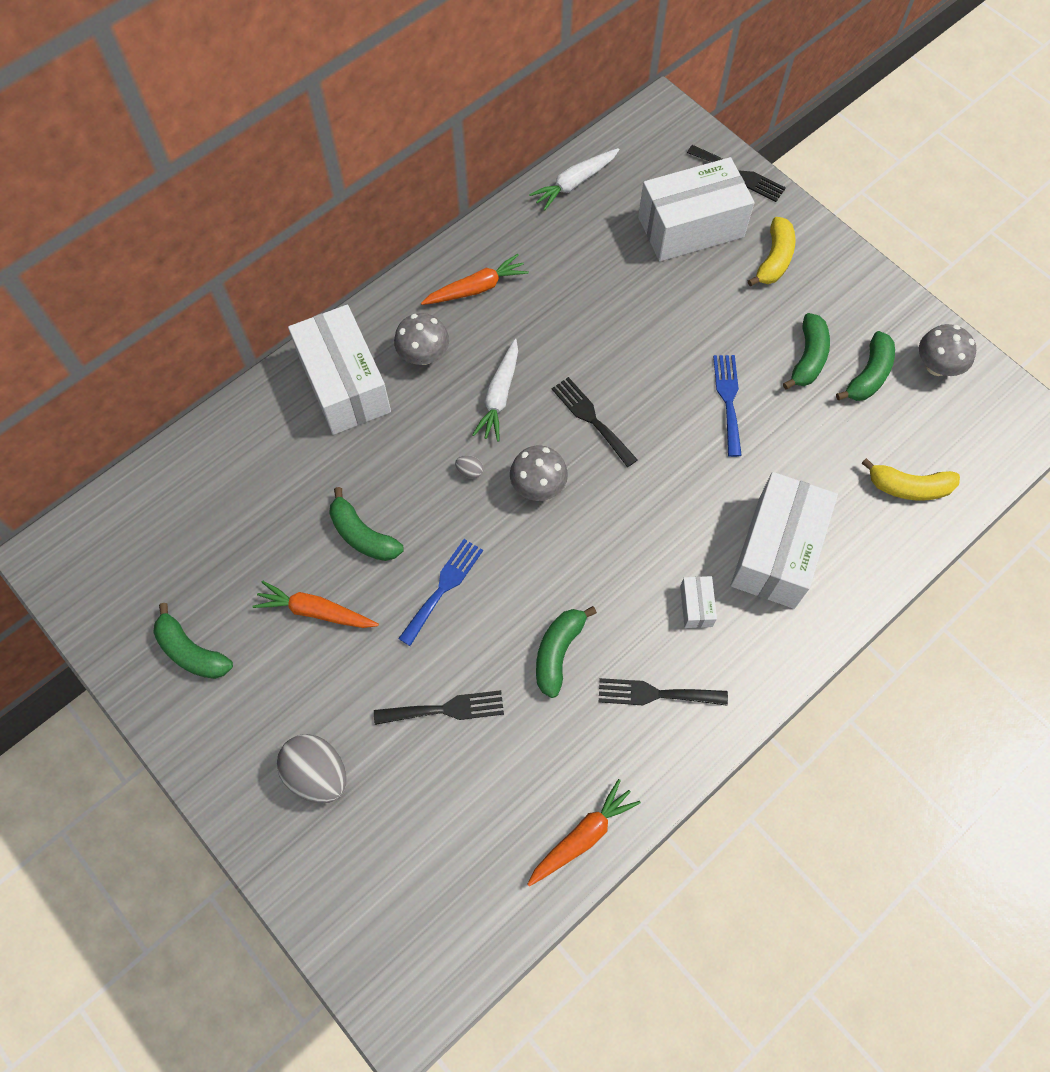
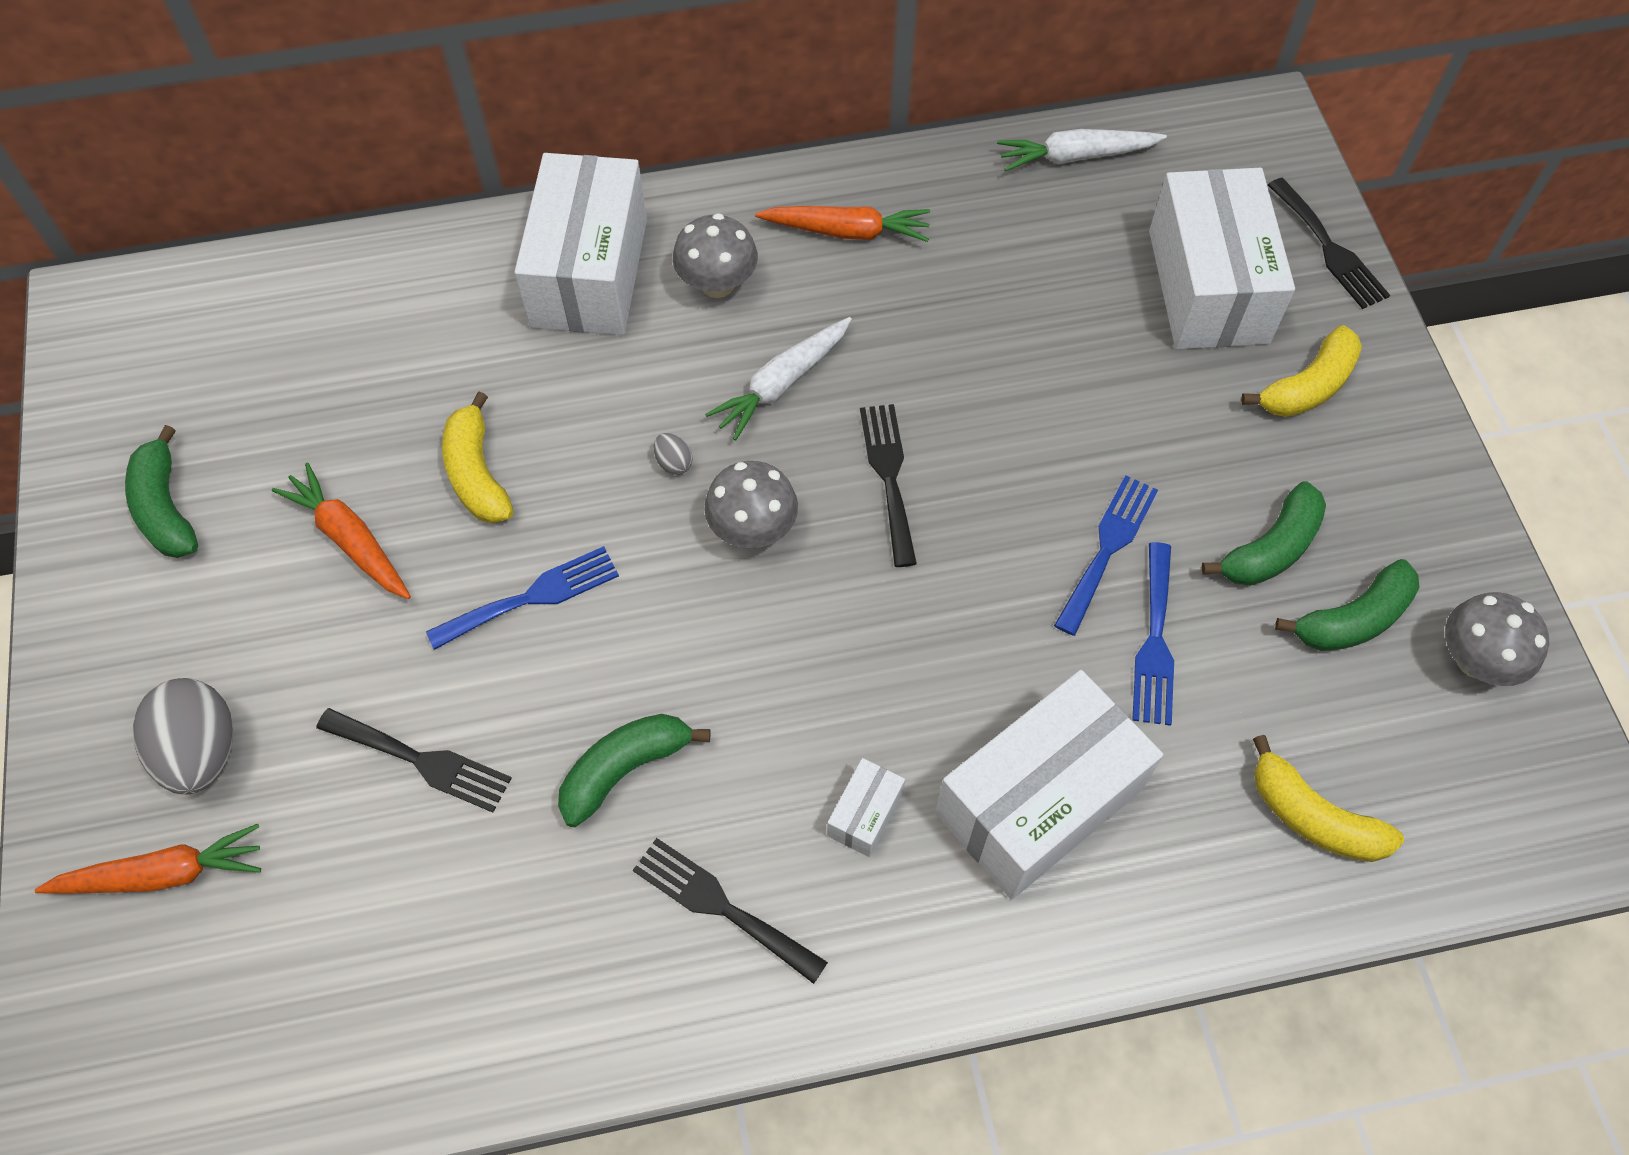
camera: 30 degrees right, 5 degrees down
green banana [329,487,404,561] -> yellow banana [442,392,514,523]
orange carrot [527,779,641,886] -> orange carrot moved to [35,824,261,894]
white box [638,157,755,261] -> white box turned 75 degrees clockwise [1149,168,1295,349]
none -> blue fork [1132,542,1174,726]

